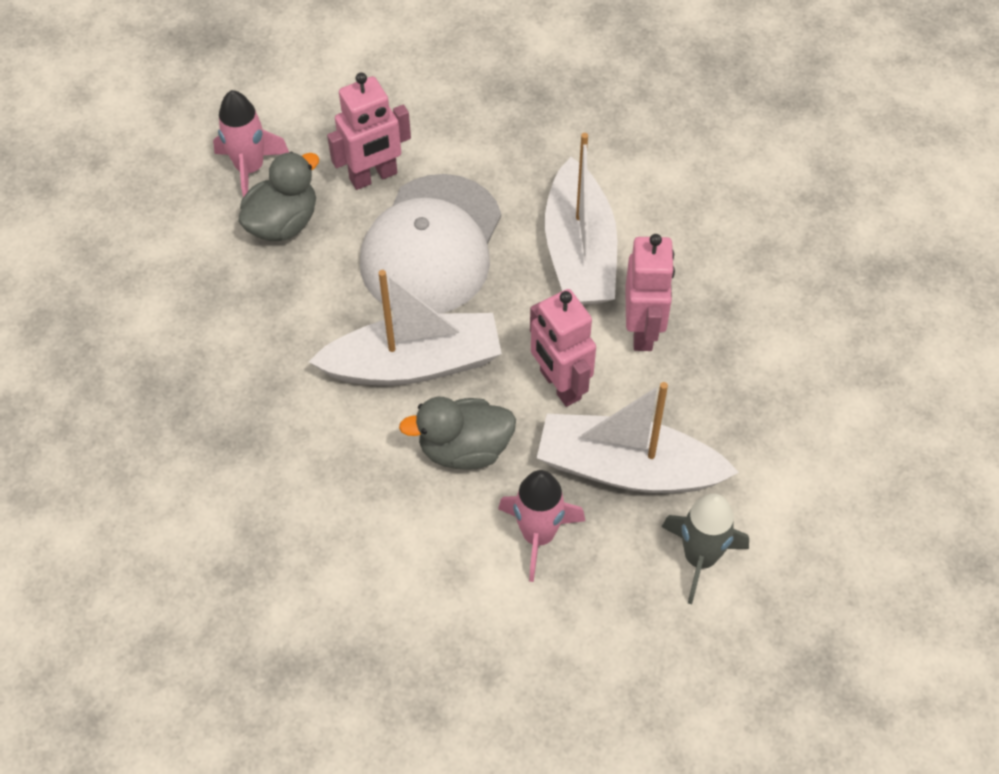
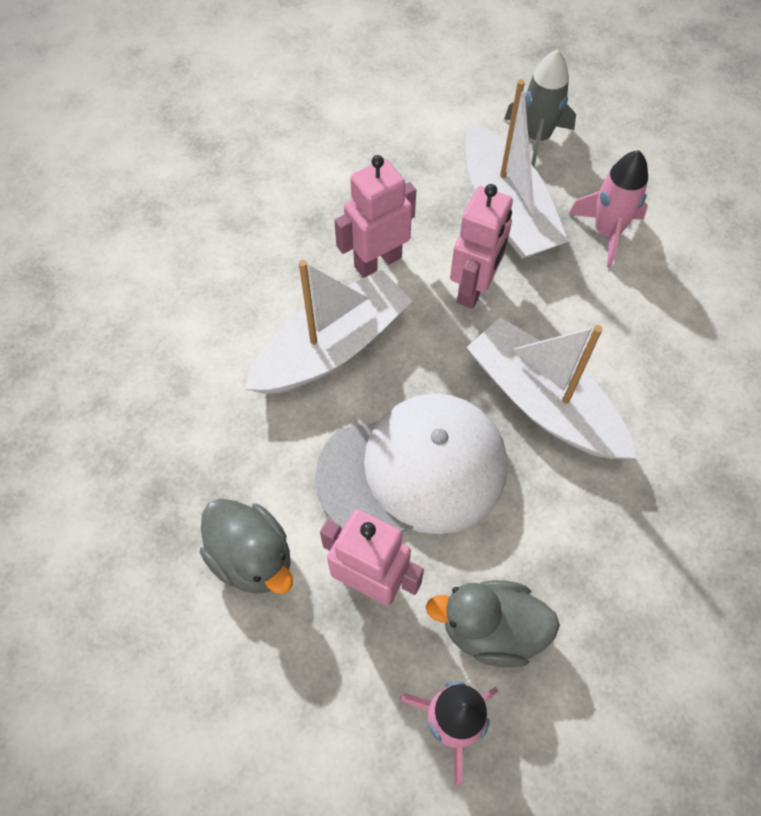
camera: 125 degrees left, 5 degrees up
grey duck [399,397,516,470] -> grey duck moved to [200,499,293,594]

